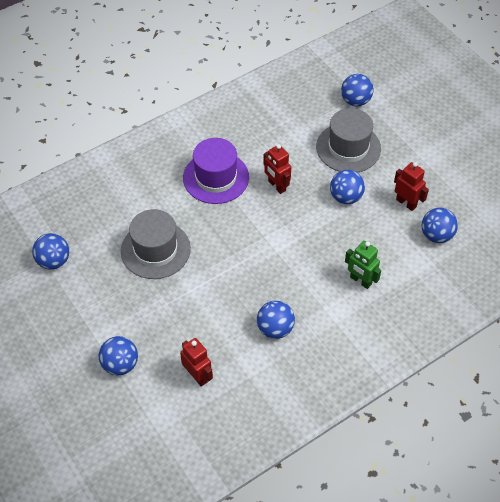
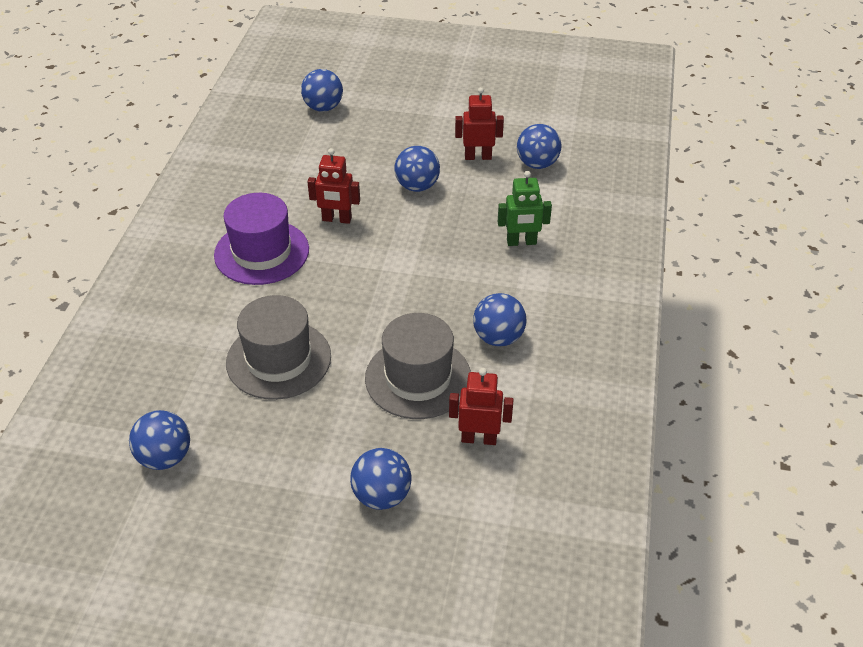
camera: 45 degrees left, 10 degrees down
grey hat [316,108,381,172] -> grey hat moved to [365,313,471,419]

